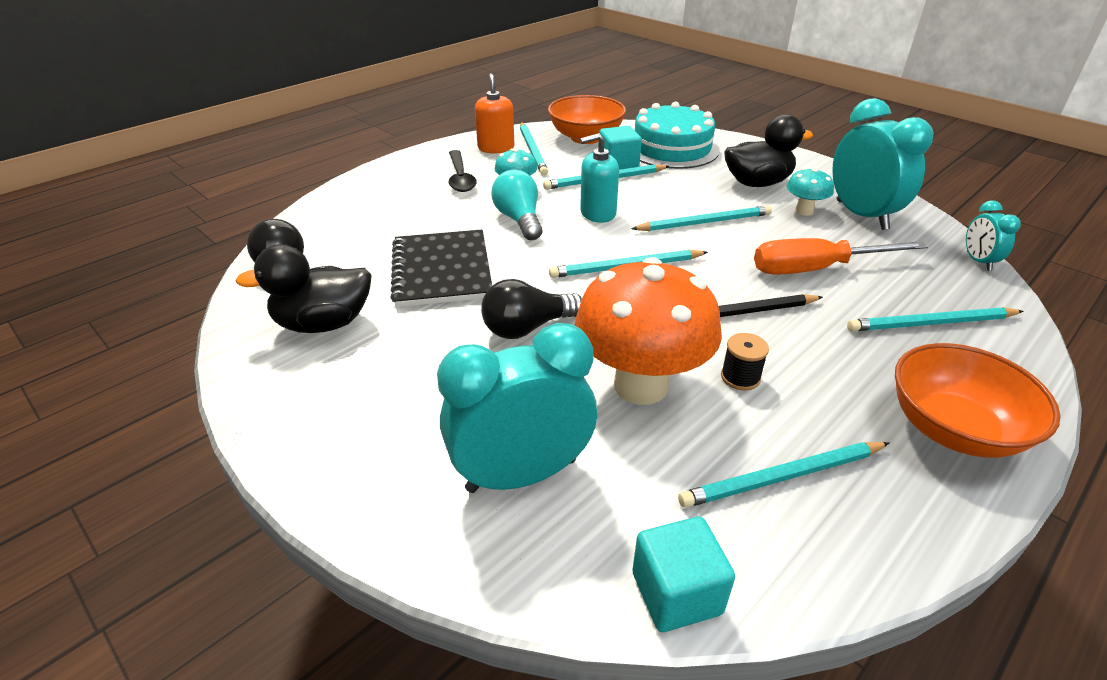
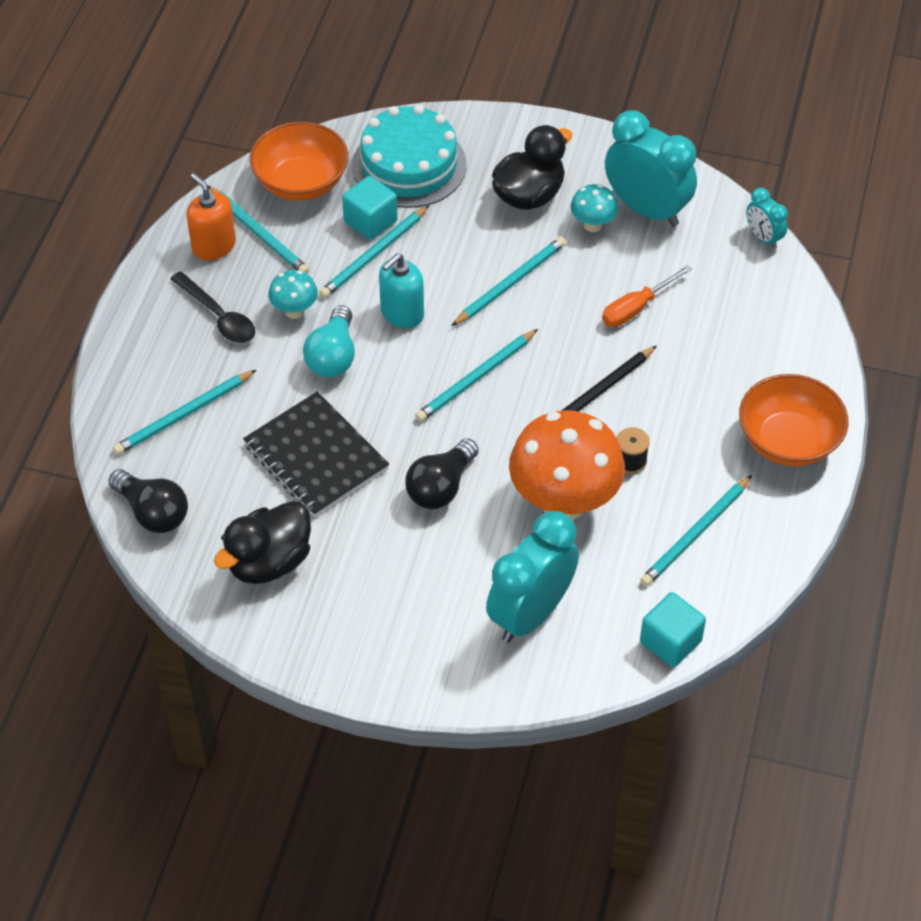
camera: 30 degrees left, 15 degrees up
turquoise light bulb [491,170,542,240] -> turquoise light bulb turned 120 degrees counterclockwise [303,305,355,377]
orange screwdriver [754,238,928,275] -> orange screwdriver [602,265,692,327], size x0.66
turquoise pencil [847,307,1023,331] -> turquoise pencil moved to [113,370,256,455]

